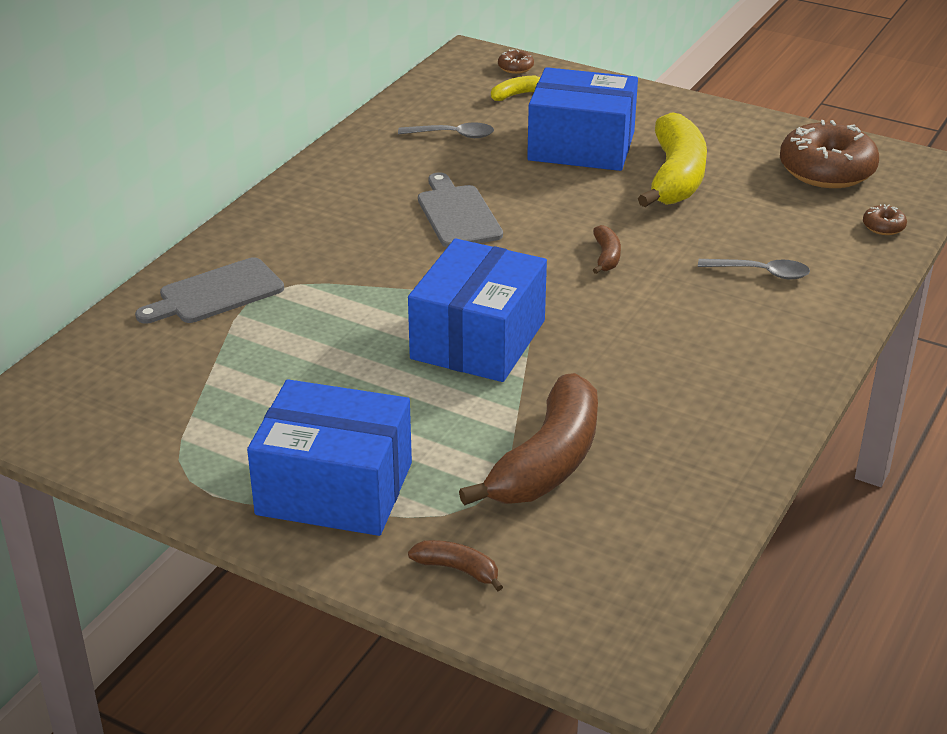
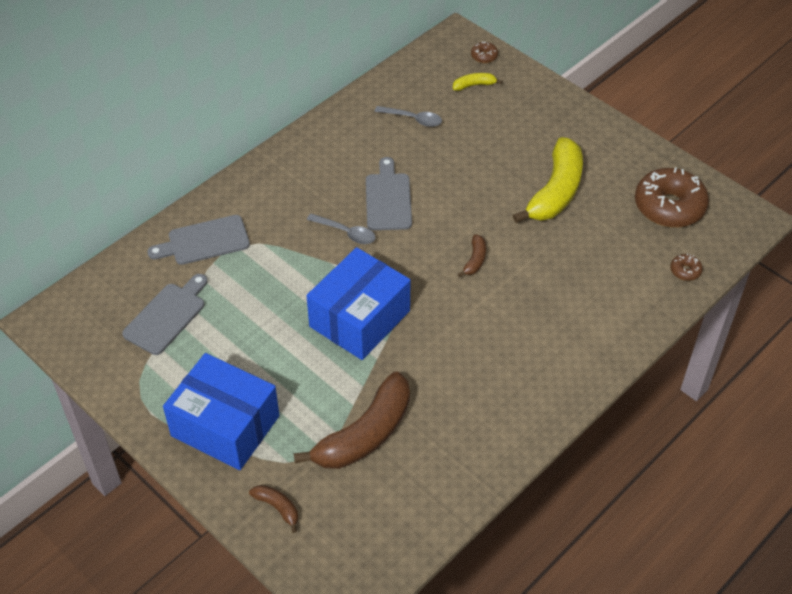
camera: 15 degrees right, 15 degrees up
blue box [527,67,638,171] -> none
grey spoon [698,259,810,280] -> grey spoon moved to [307,213,376,244]
none -> grey cutting board [122,274,208,355]

